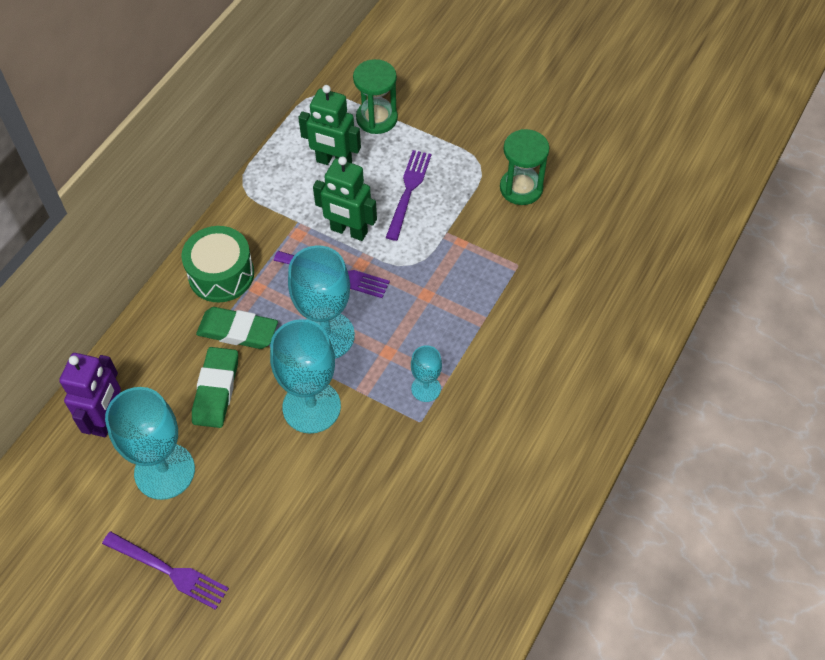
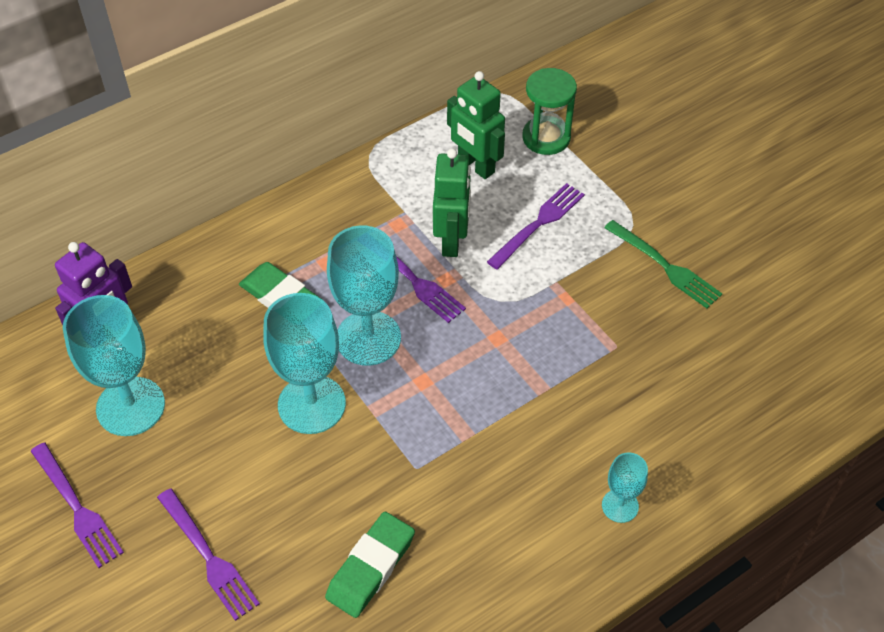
camera: 25 degrees right, 5 degrees down
green drum [182,226,254,302] -> none
green eraser [192,347,238,428] -> green eraser moved to [325,512,415,618]
green robot [313,156,377,241] -> green robot turned 135 degrees counterclockwise [433,148,471,257]
turquoise goblet [411,345,442,402] -> turquoise goblet moved to [602,453,648,523]
green hourglass [500,129,549,205] -> green fork [604,220,722,308]
none -> purple fork [157,488,260,621]

